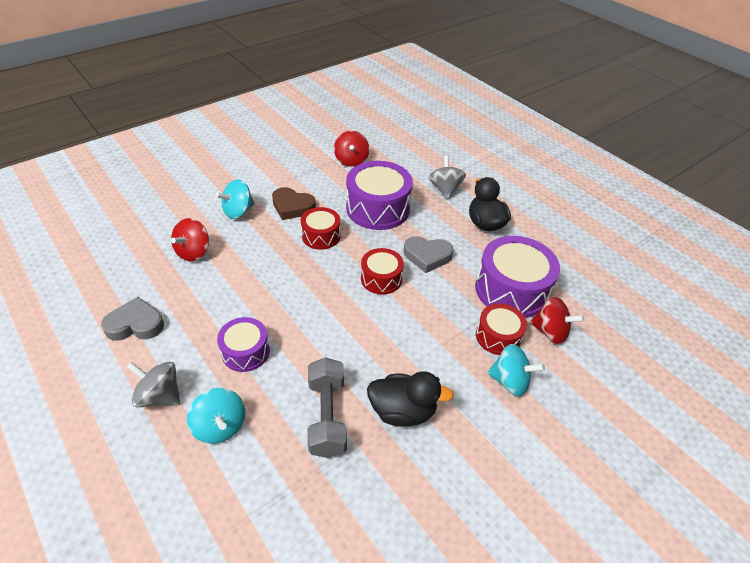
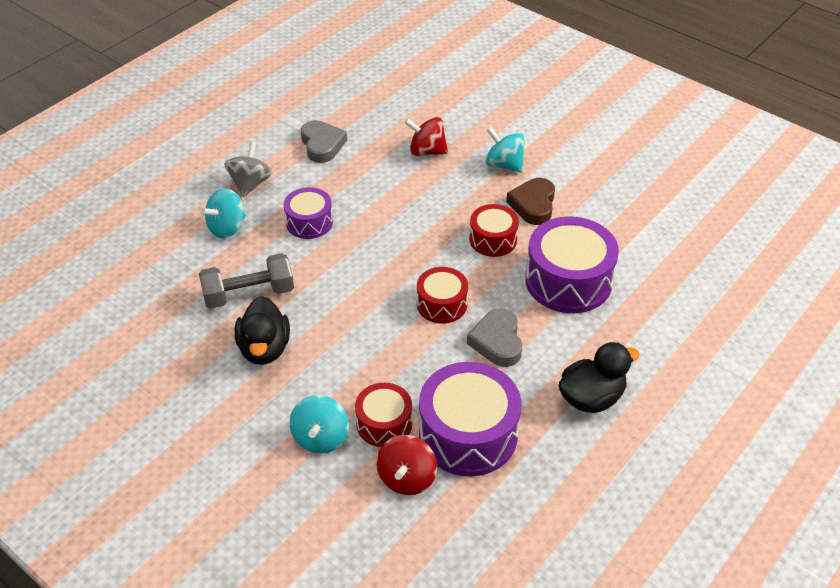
camera: 80 degrees right, 0 degrees up
red spinning top [334,131,369,167] -> none
grey spinning top [429,156,466,199] -> none

